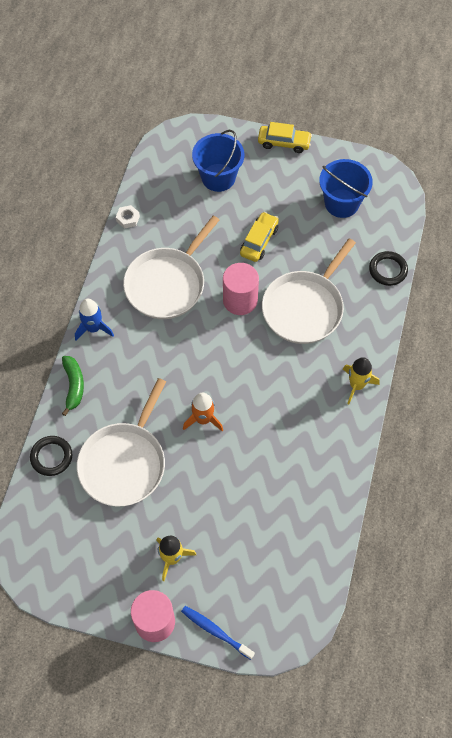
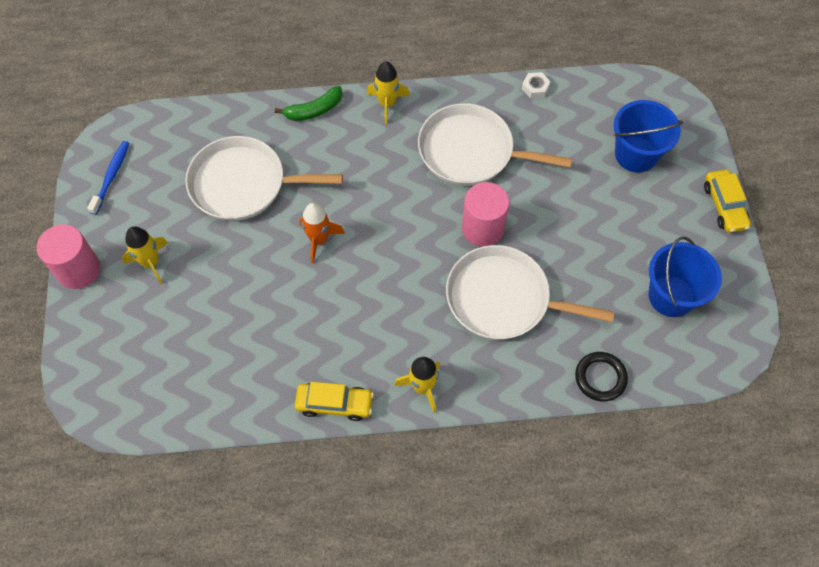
camera: 70 degrees right, 0 degrees up
black ring [30,436,72,476] -> none
blue rocket [75,299,114,341] -> yellow rocket [367,61,410,124]
blue toothbrush [181,606,255,660] -> blue toothbrush moved to [87,141,129,215]
yellow car [240,212,279,262] -> yellow car moved to [295,382,374,421]

